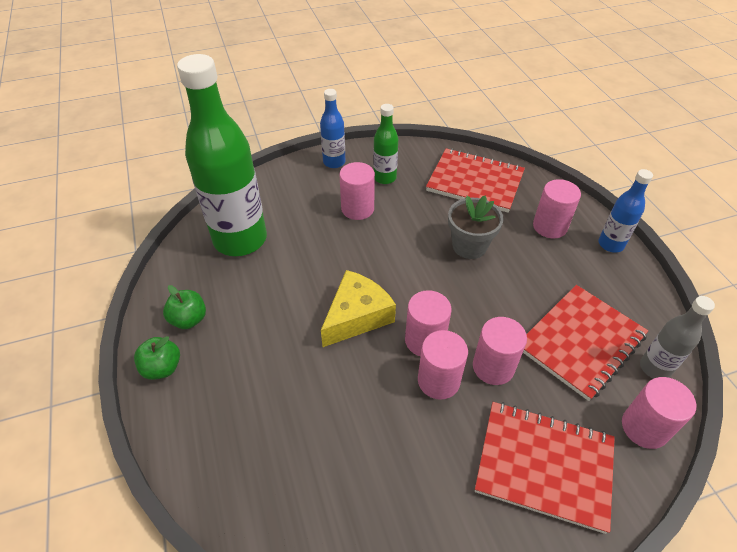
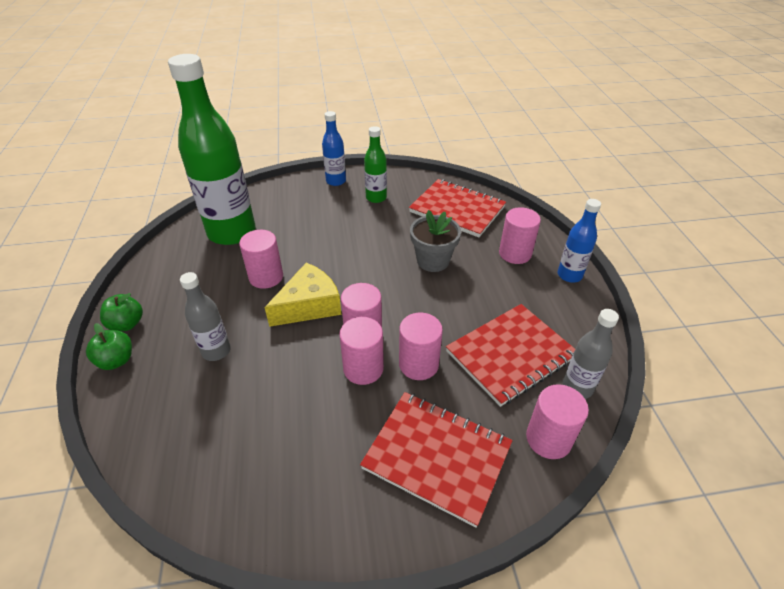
camera: 10 degrees right, 5 degrees down
green apple [163,285,206,329] -> green apple moved to [86,323,132,370]
pink cylinder [340,162,375,220] -> pink cylinder moved to [239,230,283,289]
none -> grey bottle [180,272,231,361]

